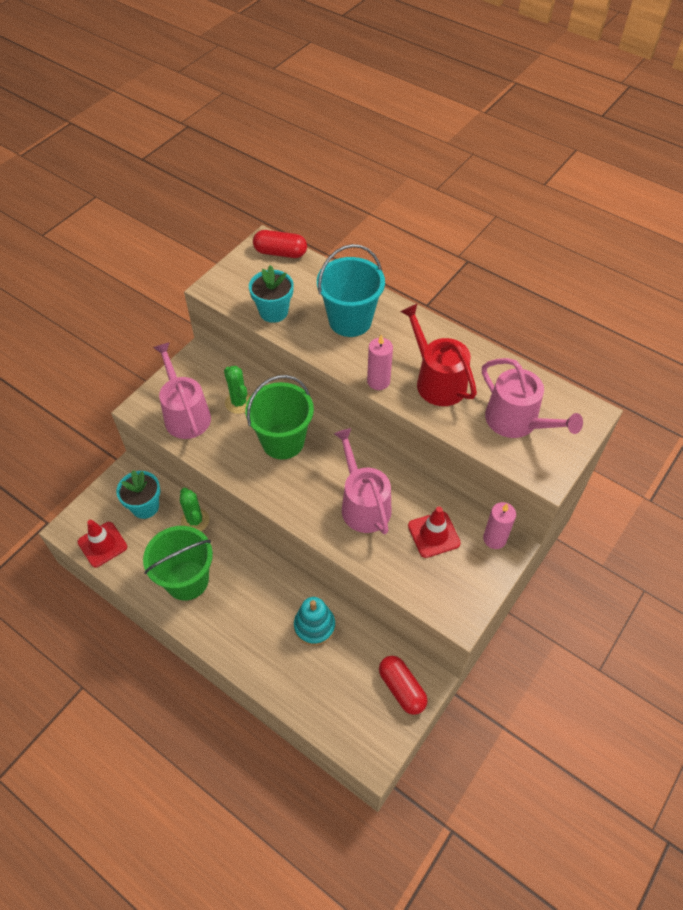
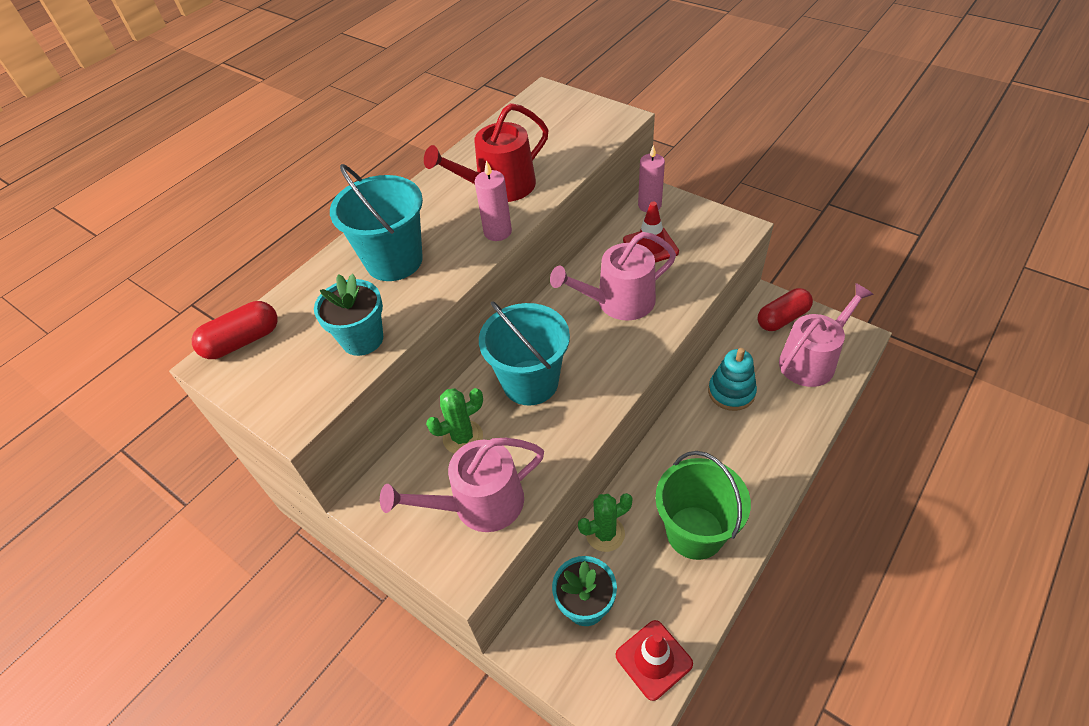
camera: 85 degrees left, 5 degrees down
green bucket [245,375,314,459] -> turquoise bucket [479,301,570,406]
red capsule [253,230,307,258] -> red capsule turned 45 degrees clockwise [192,301,278,359]
pink watering can [482,358,583,438] -> pink watering can moved to [779,283,874,387]

